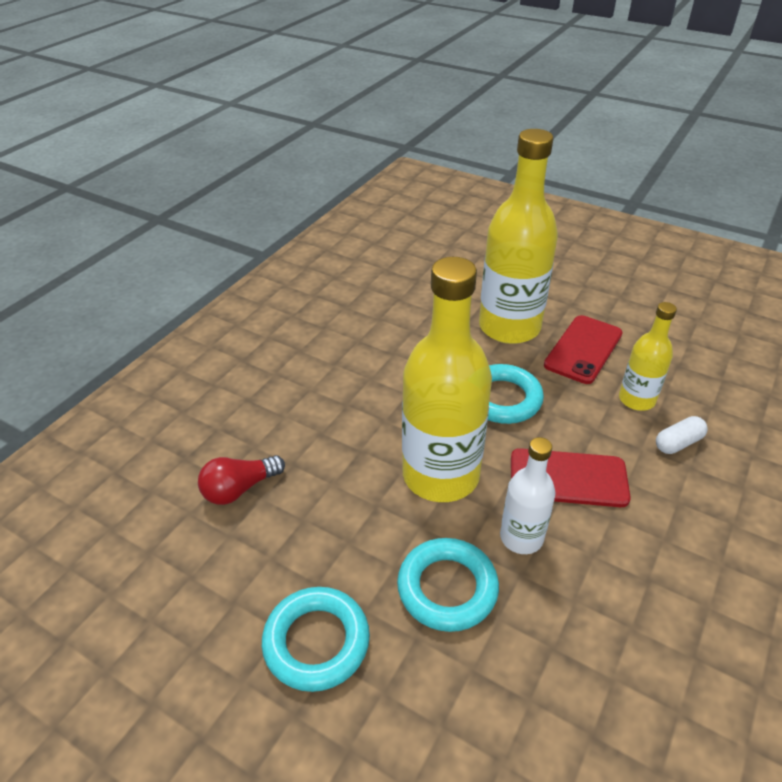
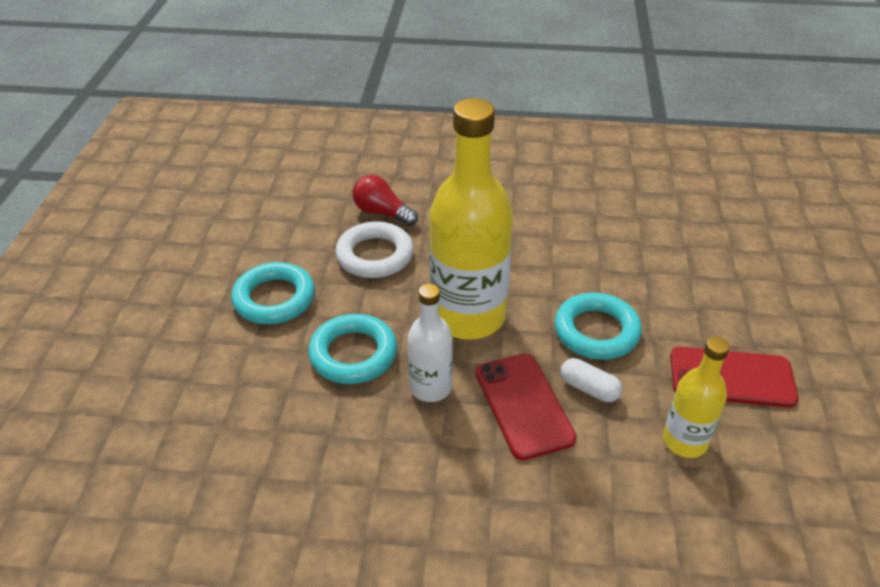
camera: 65 degrees right, 0 degrees up
yellow bottle [479,129,558,344] -> none
white capsule [656,416,708,454] -> white capsule moved to [561,358,622,402]
none -> white ring [335,221,414,278]

